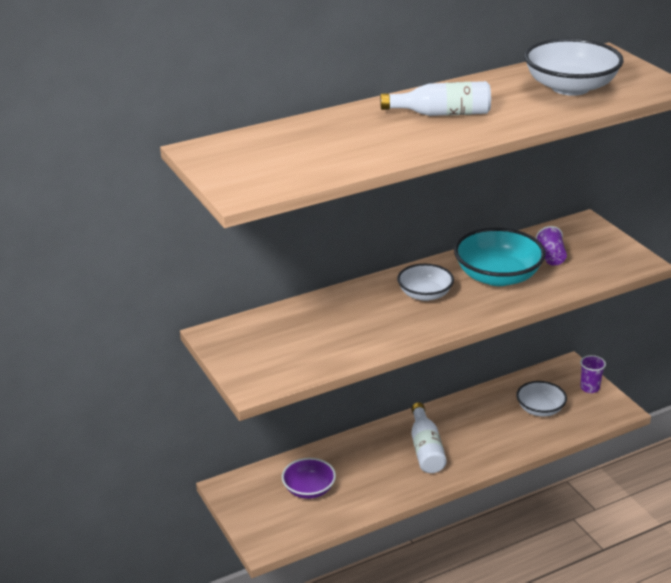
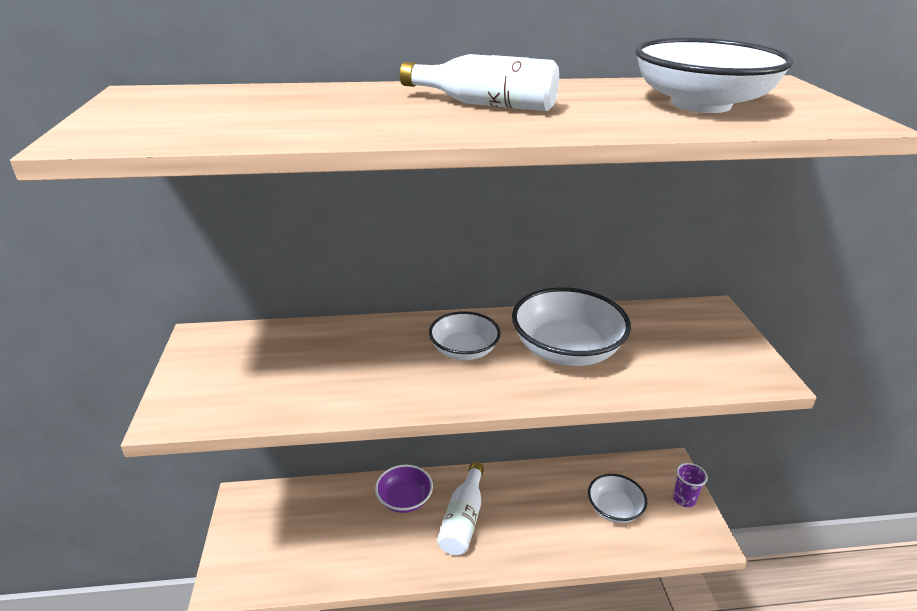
camera: 20 degrees right, 0 degrees up
purple bowl [282,458,336,499] -> purple bowl moved to [375,465,433,513]
turquoise bowl [454,228,546,286] -> white bowl [512,287,631,366]
purple cup [536,226,567,266] -> none

